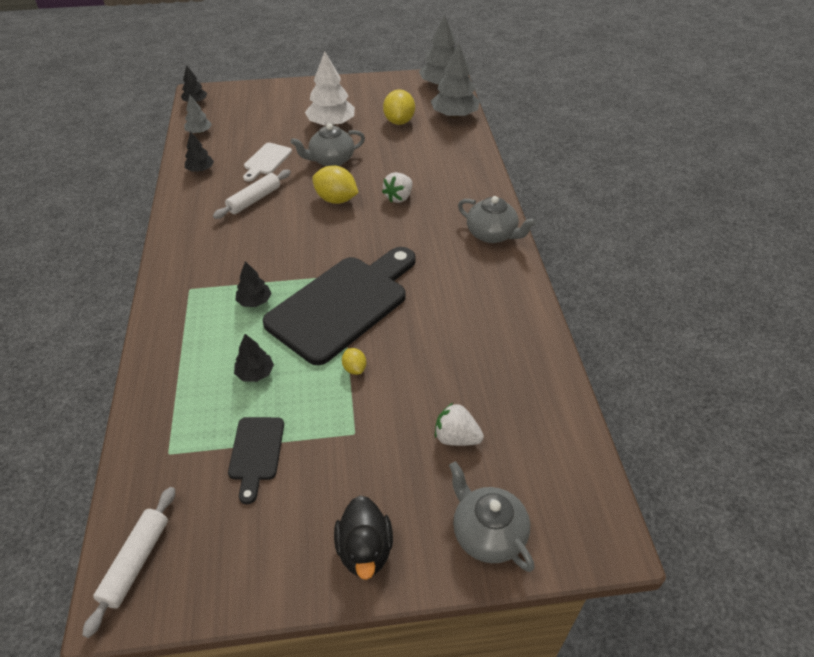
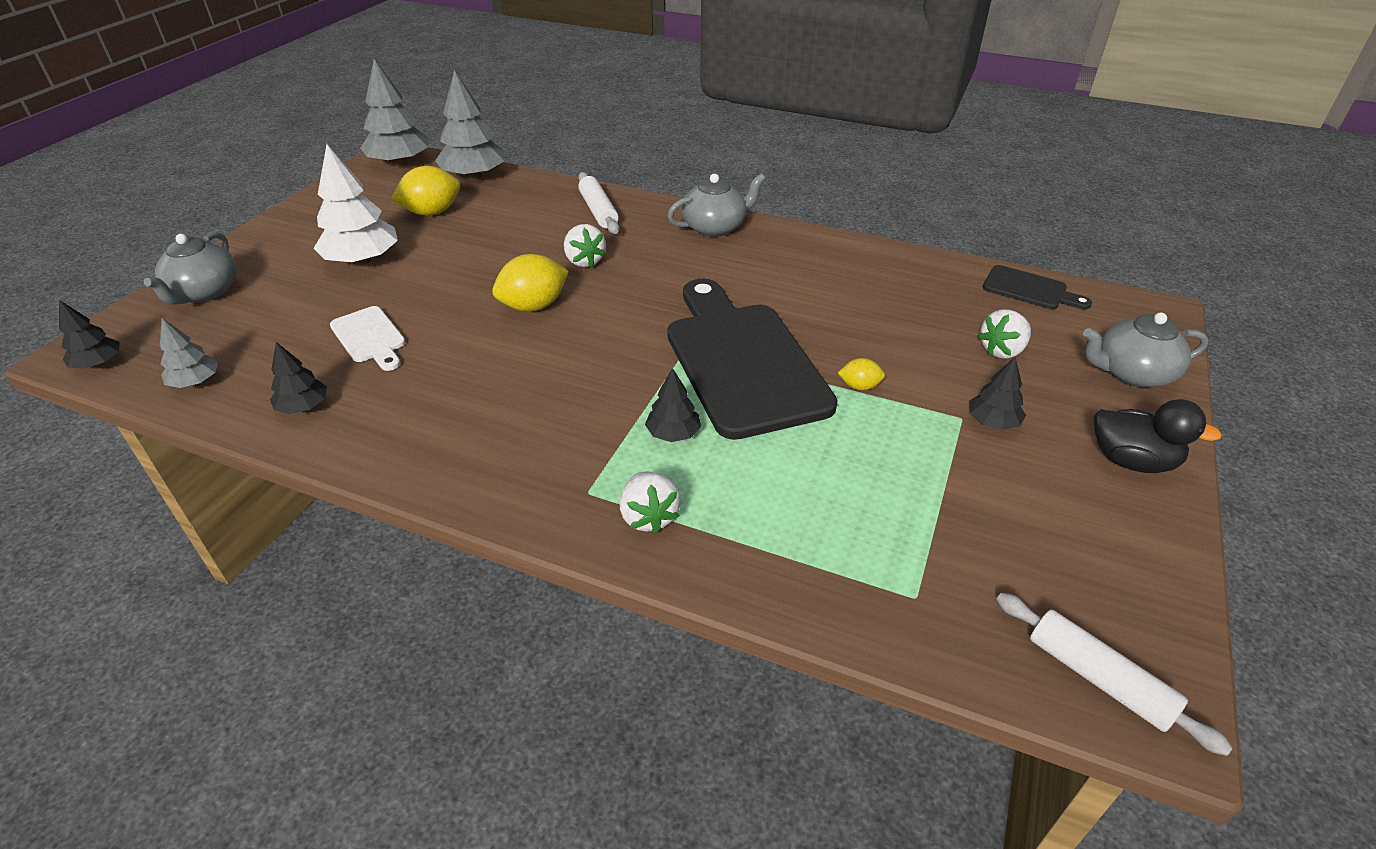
camera: 60 degrees left, 5 degrees down
white rolling pin [213,169,291,219] -> white rolling pin moved to [578,172,619,234]
black cutting board [228,417,284,504] -> black cutting board moved to [983,265,1092,309]
black tree [234,334,274,382] -> black tree moved to [969,357,1026,430]
grey teapot [291,123,365,166] -> grey teapot moved to [143,232,237,304]
yellow lemon [383,89,415,125] -> yellow lemon turned 60 degrees counterclockwise [391,166,460,215]
none -> white strawberry [620,472,681,534]

